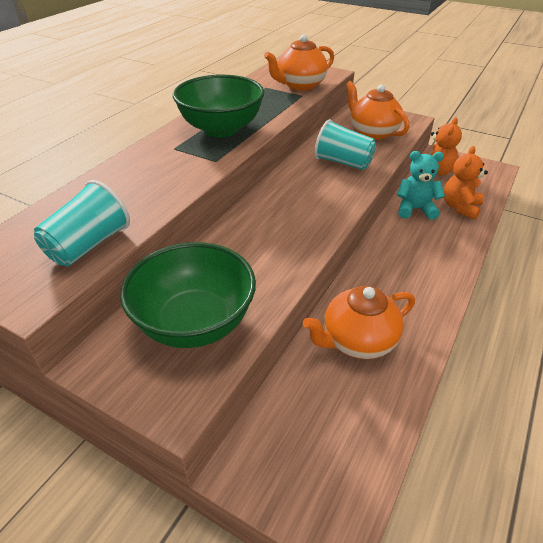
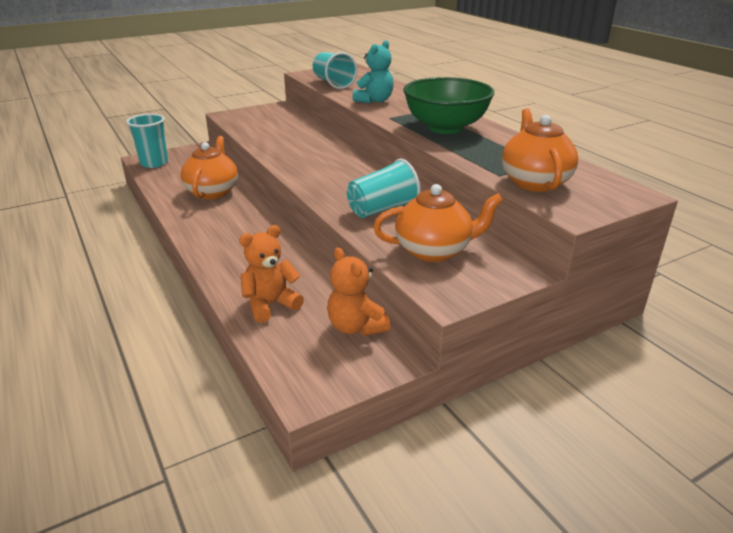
camera: 120 degrees right, 10 degrees down
green bowl [120,242,256,348] -> none
turquoise teddy bear [397,151,445,220] -> turquoise teddy bear moved to [353,40,394,103]
orange teddy bear [444,146,488,220] -> orange teddy bear turned 90 degrees counterclockwise [239,225,304,323]
none -> turquoise cup [126,114,168,168]

